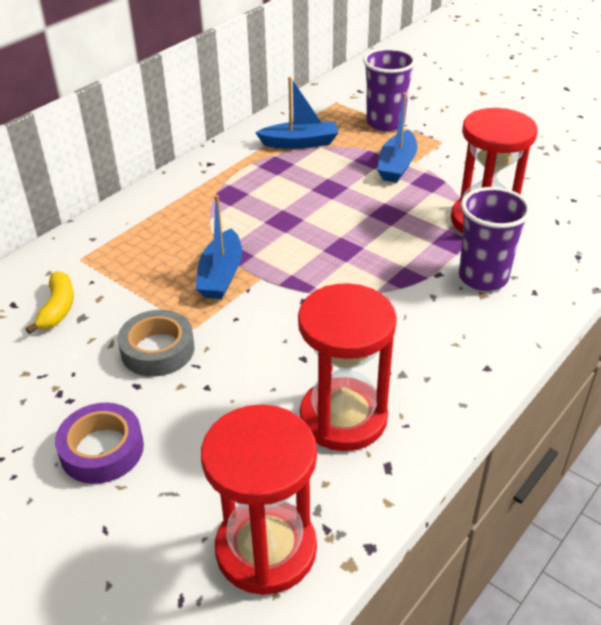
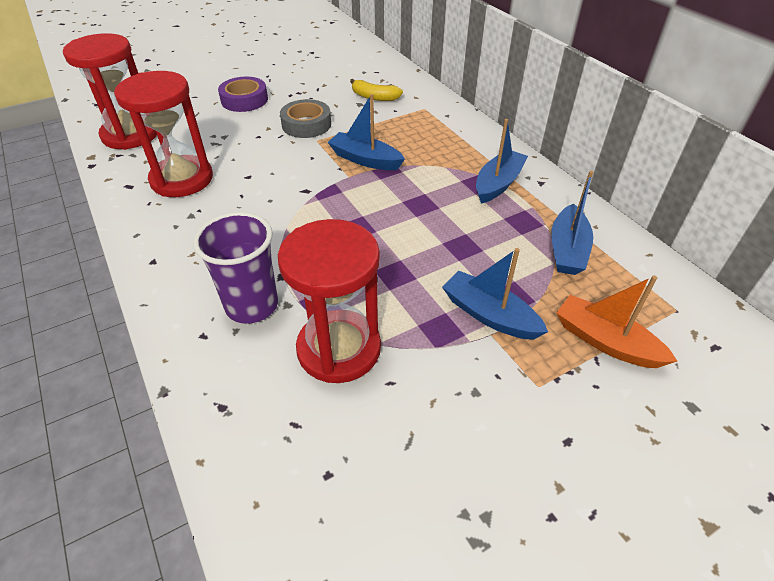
camera: 110 degrees right, 5 degrees up
purple cup [363,48,416,131] -> orange boat [556,275,677,368]
none -> blue boat [476,119,528,204]

